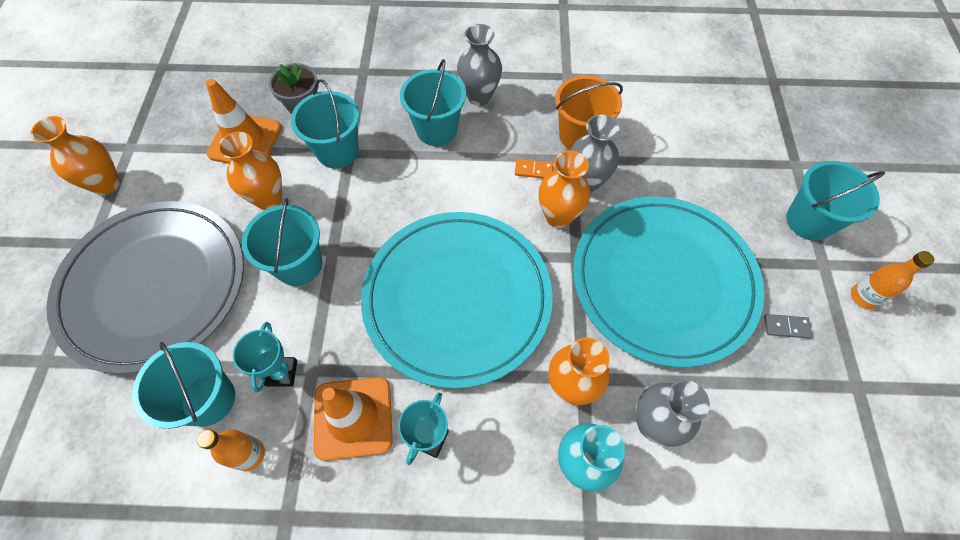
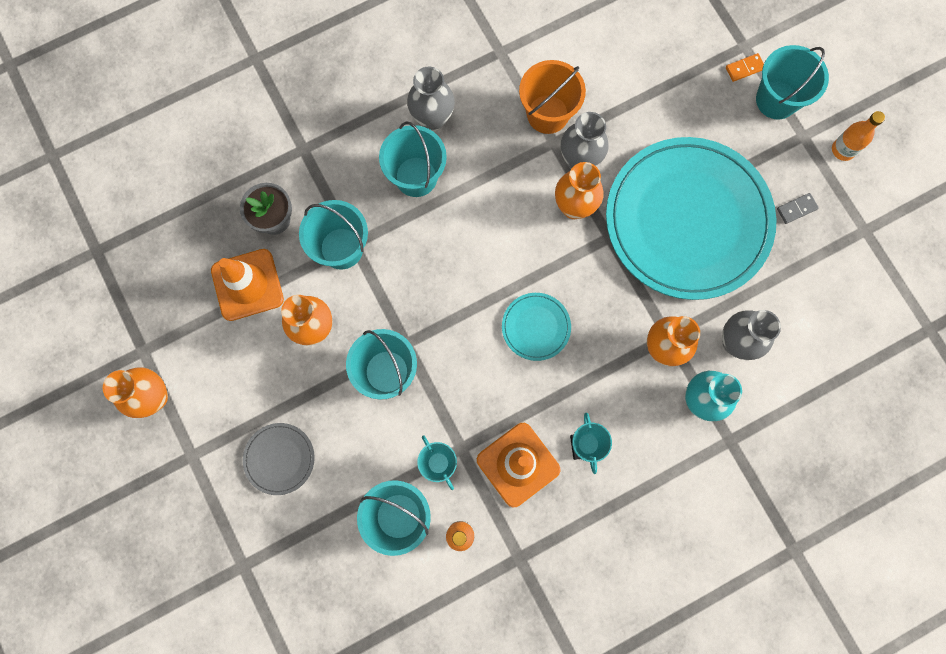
camera: 30 degrees left, 15 degrees up
grey plate [46,201,244,374] -> grey plate [243,423,315,495], size x0.40
turquoise plate [361,212,553,389] -> turquoise plate [502,293,571,361], size x0.40
orange domino [515,159,553,179] -> orange domino moved to [726,53,764,82]

